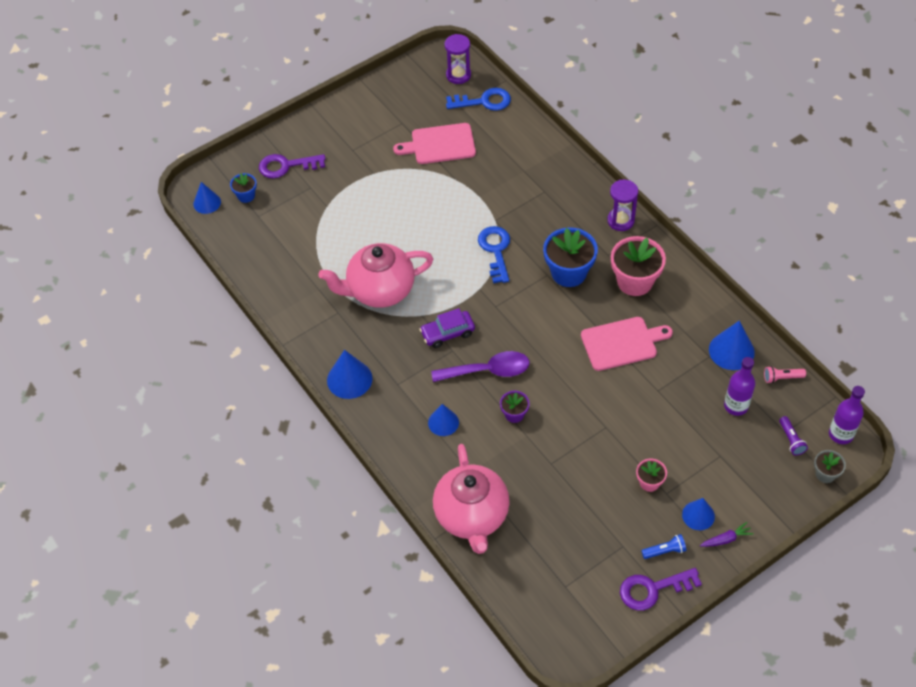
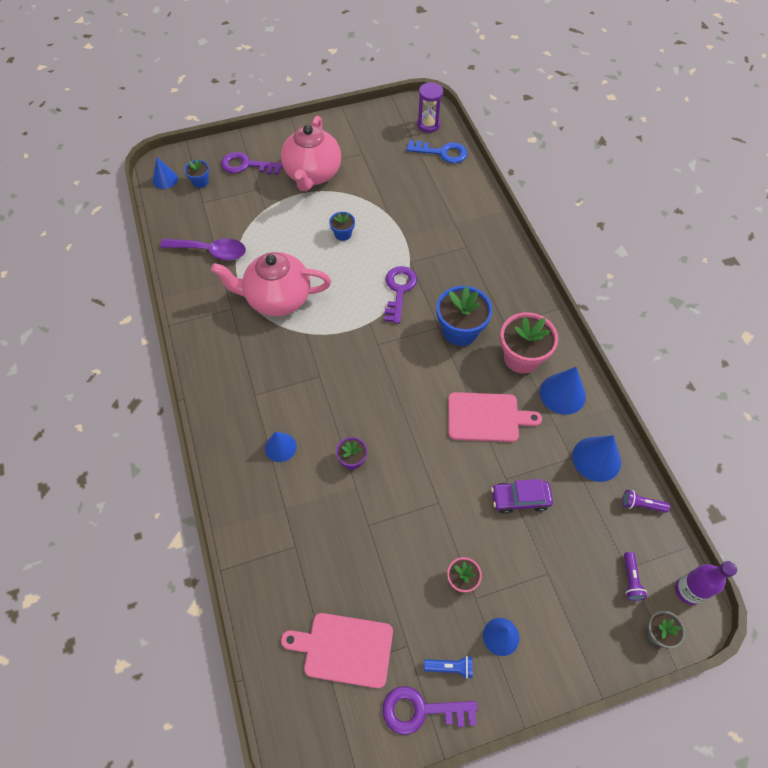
camera: 15 degrees right, 5 degrees up
blue cone [327,350,372,399] -> blue cone moved to [540,367,586,415]
pink cutting board [393,123,476,164] -> pink cutting board moved to [281,613,393,688]
purple car [419,308,475,348] -> purple car moved to [491,479,553,514]
purple spoon [431,351,530,382] -> purple spoon moved to [160,238,246,260]
pink teapot [433,444,510,554] -> pink teapot moved to [281,116,341,191]
blue key [478,226,510,283] -> purple key [384,266,417,324]
purple hourglass [607,179,638,231] -> none
purple carrot [700,522,754,547] -> none
purple bottle [724,357,755,416] -> none
pink flashlight [764,366,806,384] -> purple flashlight [622,490,670,513]
none -> blue flower pot [329,212,355,241]

